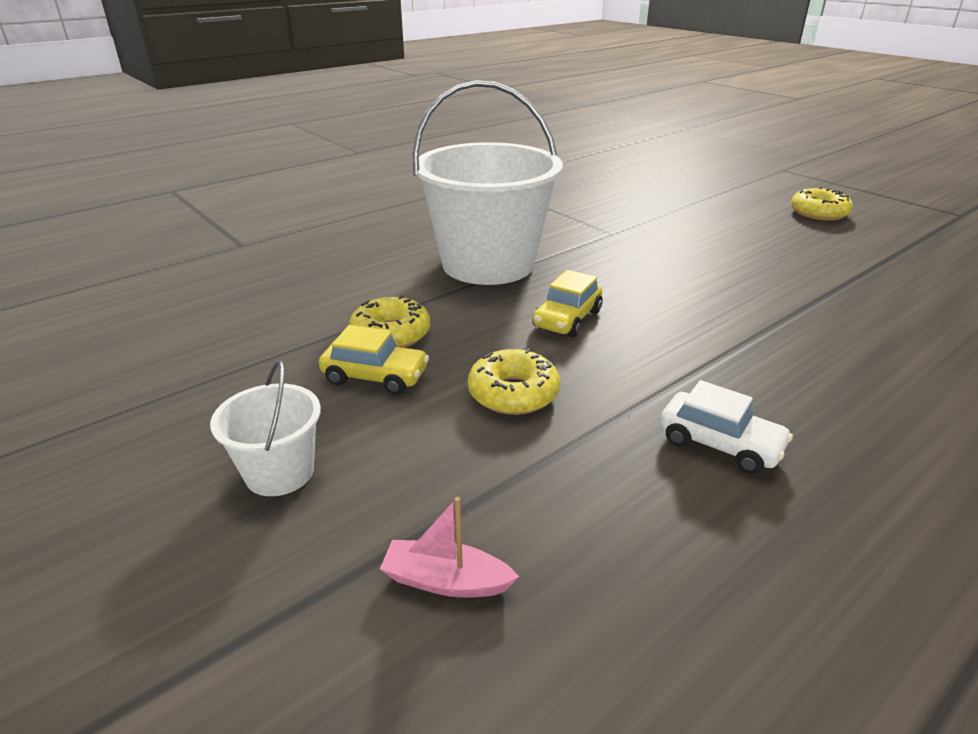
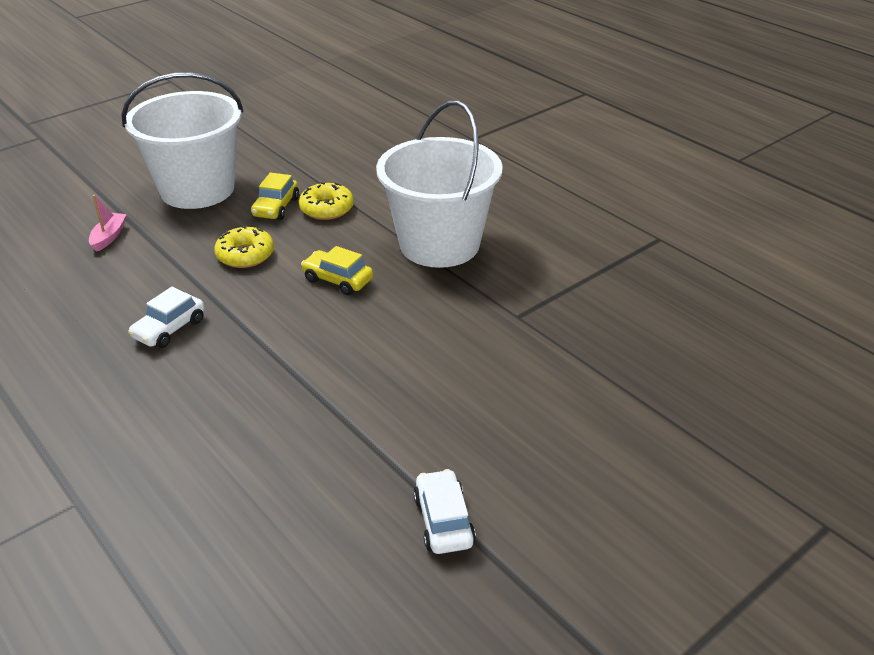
camera: 90 degrees right, 5 degrees up
white bucket [210,360,321,496] -> white bucket [121,73,244,209], size x2.21
yellow donut [791,187,853,221] -> none
none -> white car [413,469,476,554]

